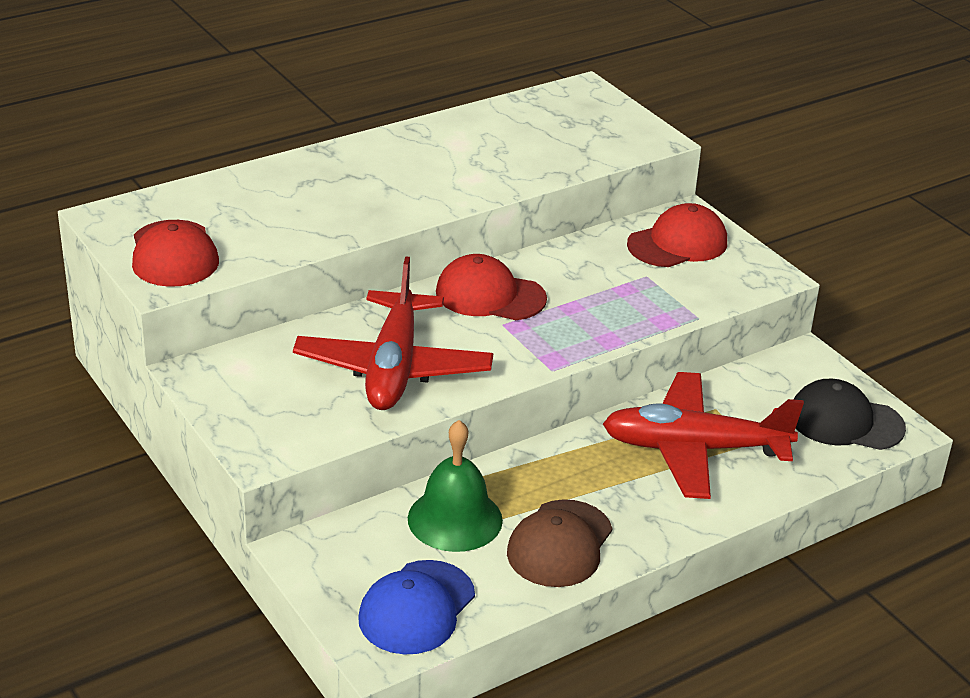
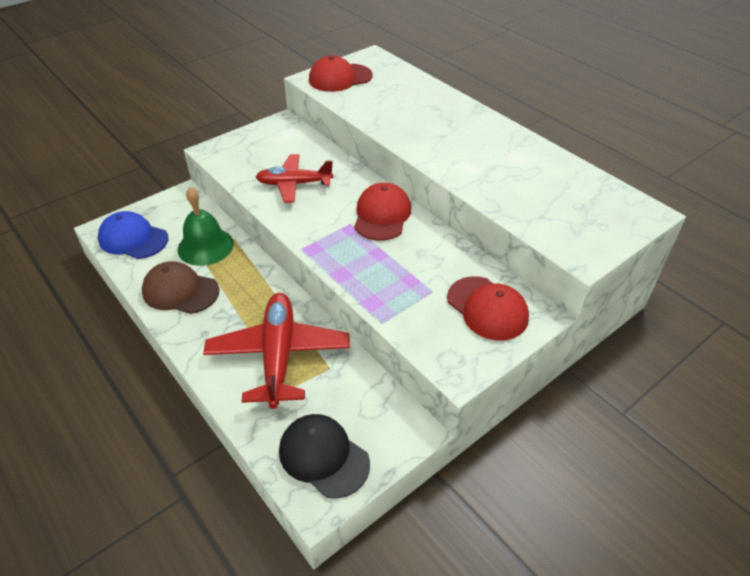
camera: 85 degrees right, 10 degrees up
red plane [293,256,493,410] -> red plane [256,154,334,203], size x0.66
black cap [793,379,906,450] -> black cap turned 60 degrees counterclockwise [279,414,370,499]

